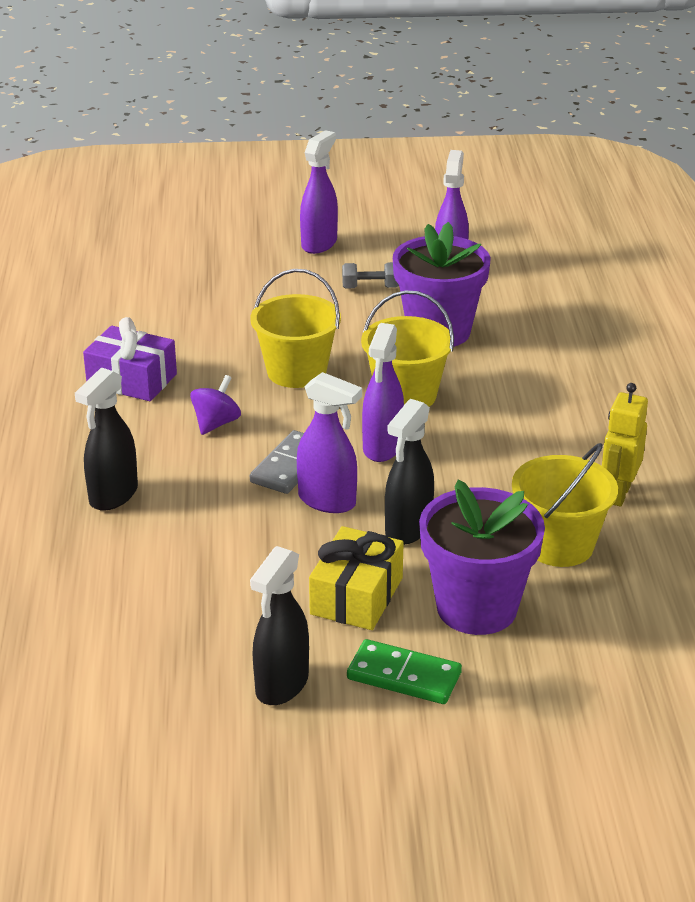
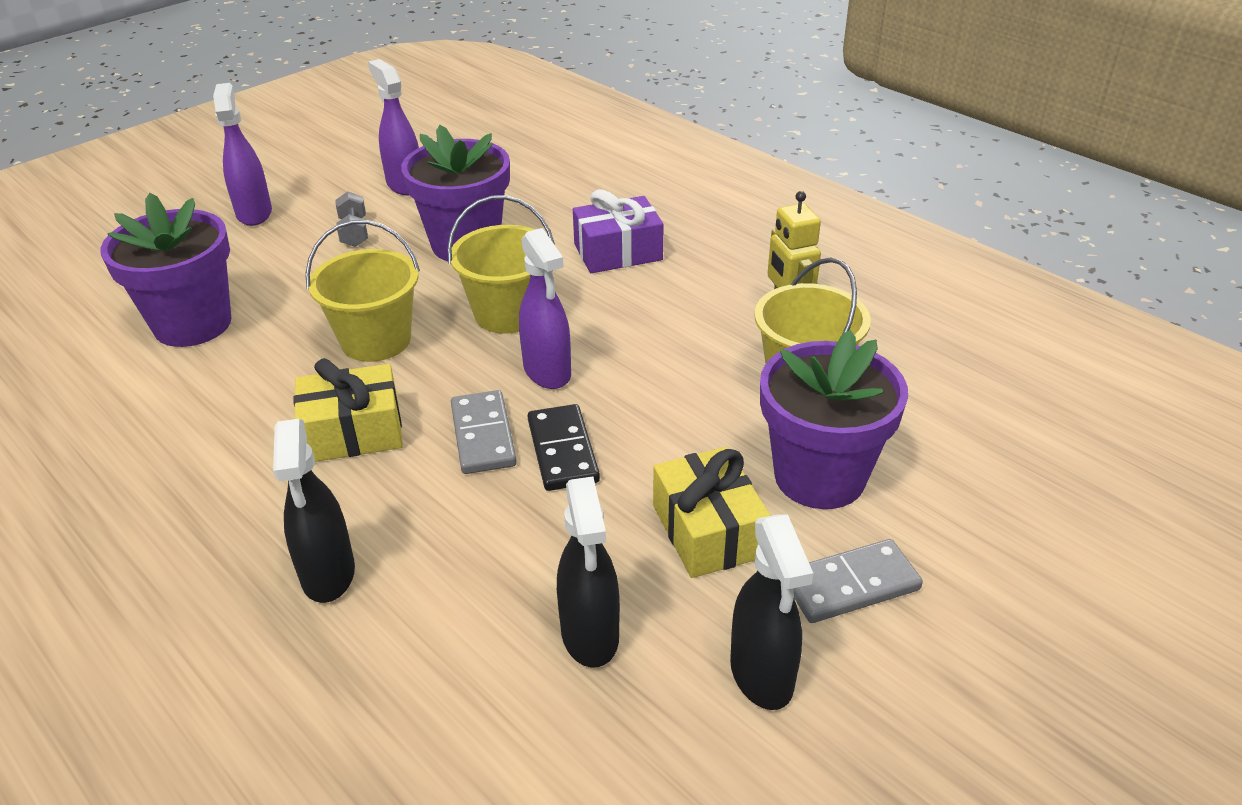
camera: 40 degrees left, 5 degrees up
purple gift [83,317,177,401] -> purple gift moved to [573,189,664,273]
purple spinning top [190,375,241,435] -> yellow gift [293,358,403,462]
purple spray bottle [297,372,362,513] -> black domino [528,404,600,491]
grey dumbbell [342,262,399,289] -> grey dumbbell turned 60 degrees counterclockwise [335,192,368,247]
green domino [347,639,462,704] -> grey domino [794,539,923,623]
black spray bottle [385,399,434,545] -> black spray bottle moved to [557,476,620,667]
none -> purple flower pot [100,193,232,347]

